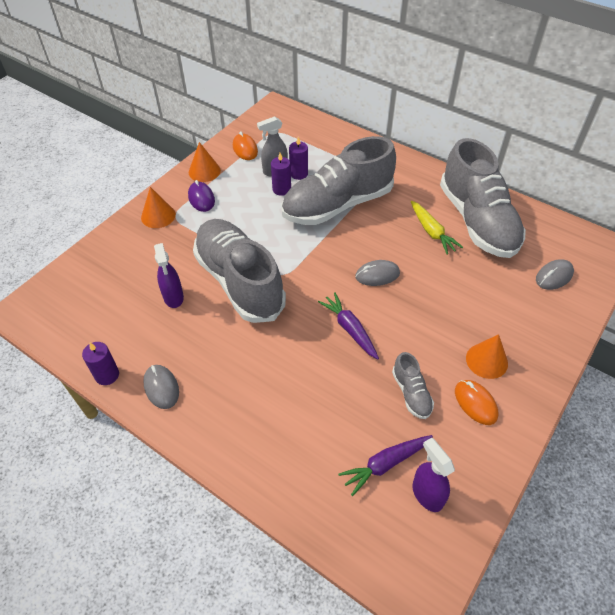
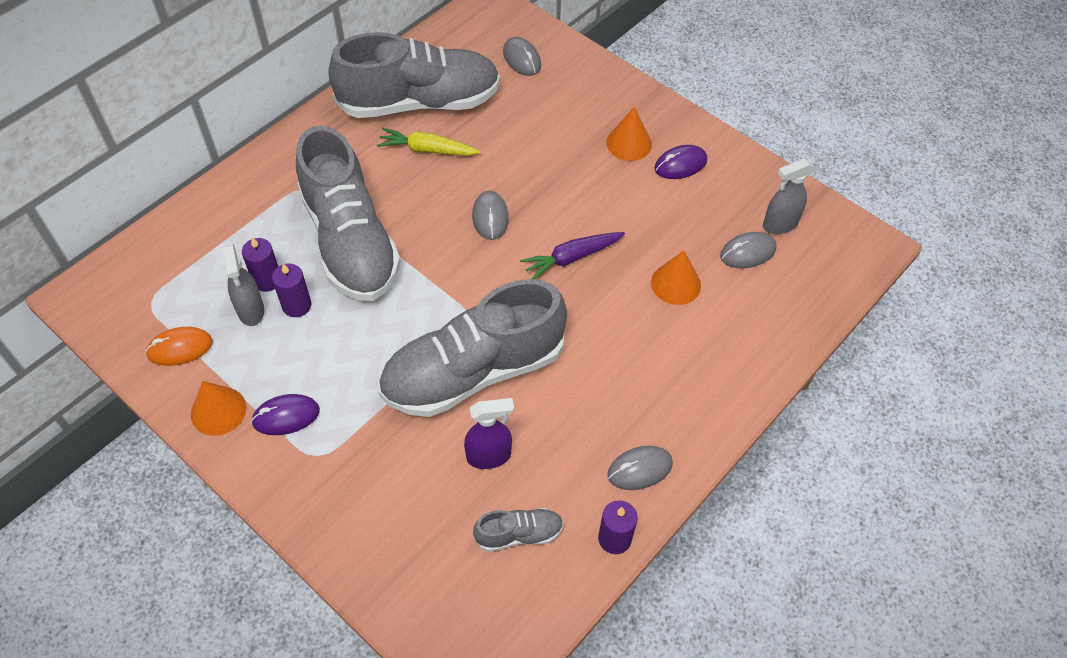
camera: 85 degrees left, 5 degrees up
orange cone [141,187,176,228] -> orange cone moved to [651,250,701,305]
purple carrot [338,435,433,496] -> grey mouse [720,232,777,269]
grey shoe [392,352,434,419] -> grey shoe moved to [473,508,564,552]
yellow carrot [411,201,463,255] -> yellow carrot turned 150 degrees counterclockwise [377,128,481,156]
purple spray bottle [412,438,455,512] -> grey spray bottle [763,158,815,234]
orange mouse [455,380,499,425] -> purple mouse [654,145,707,179]

